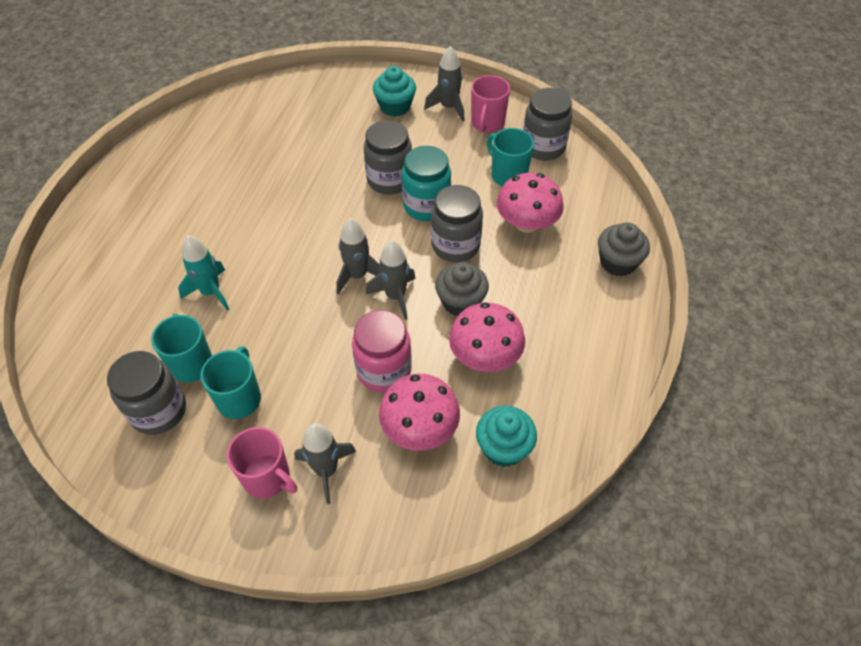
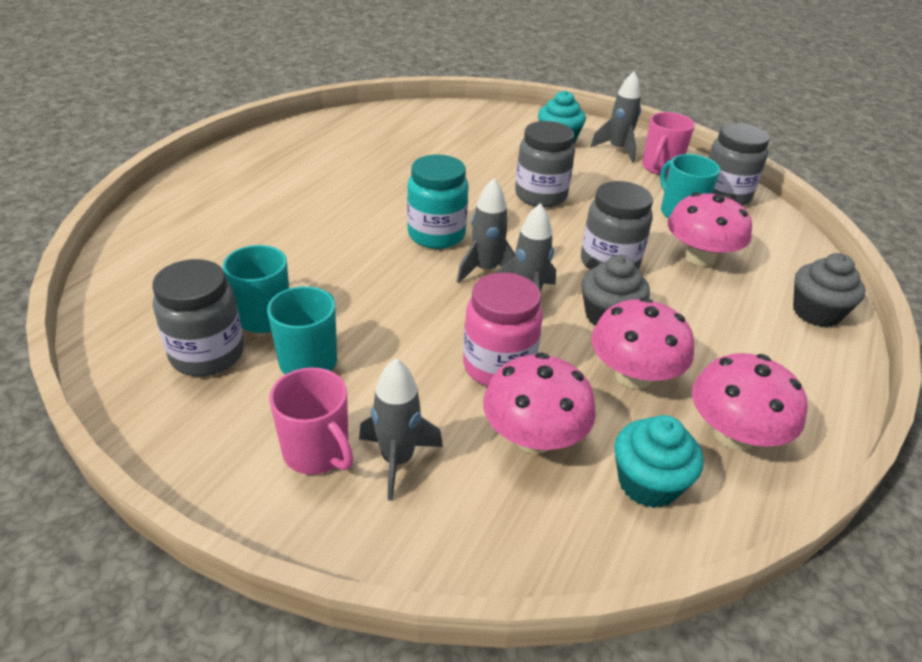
camera: 10 degrees right, 15 degrees down
turquoise rocket [178,235,229,311] -> none
turquoise jar [402,146,451,221] -> turquoise jar moved to [407,155,469,249]
none -> pink mushroom [692,353,807,451]

